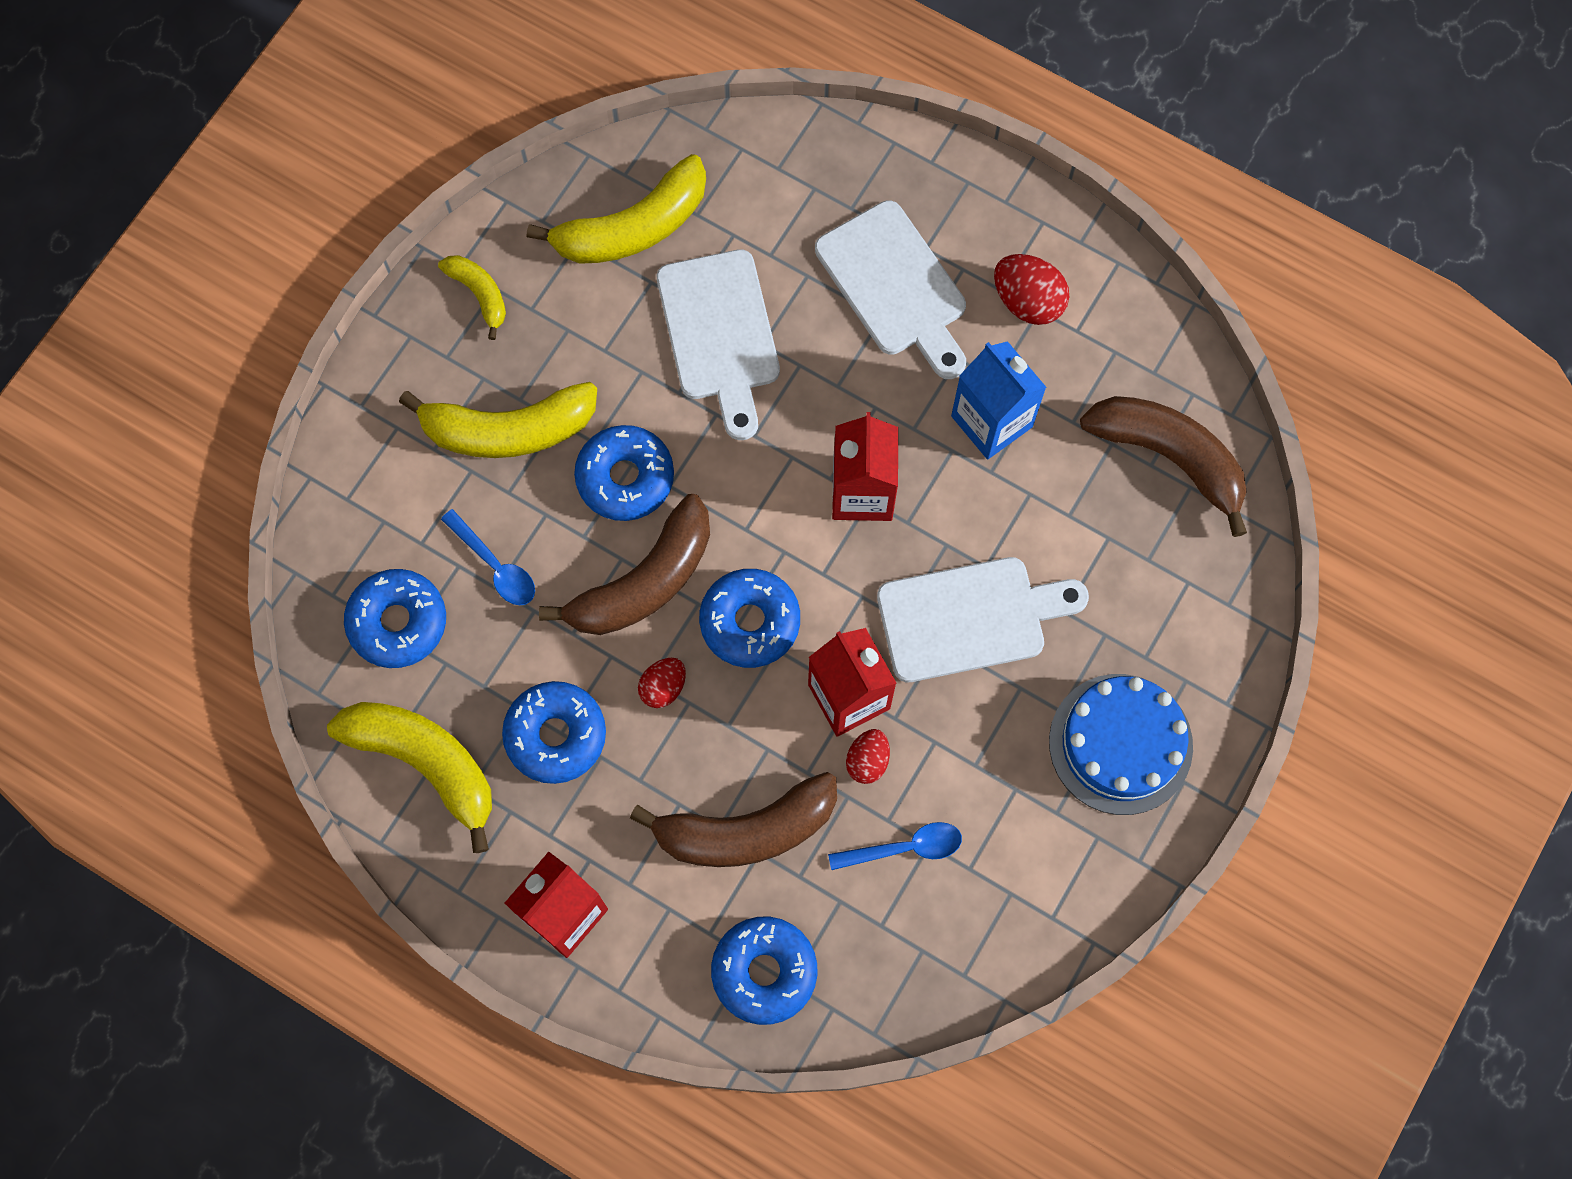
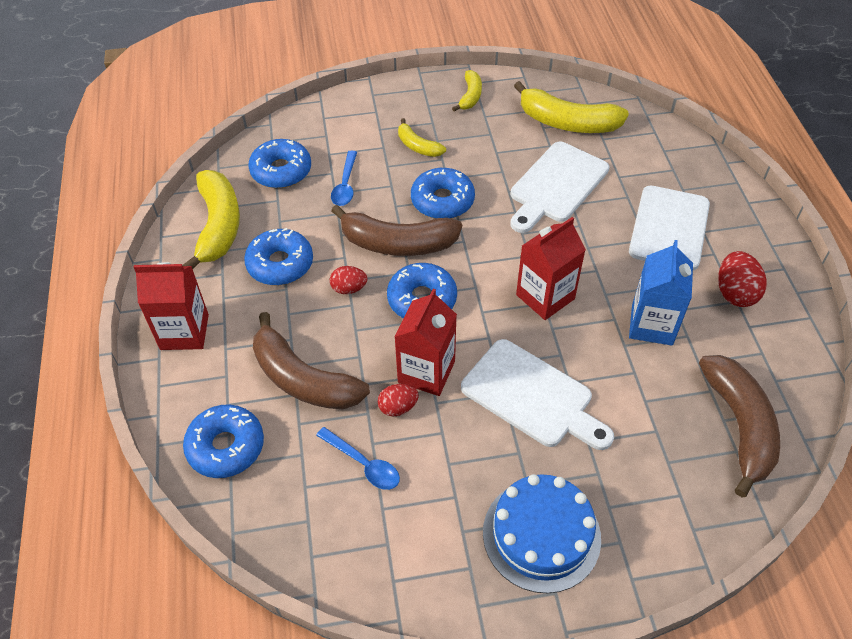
camera: 50 degrees right, 20 degrees down
yellow banana [399,382,597,458] -> yellow banana [398,118,446,157], size x0.53

